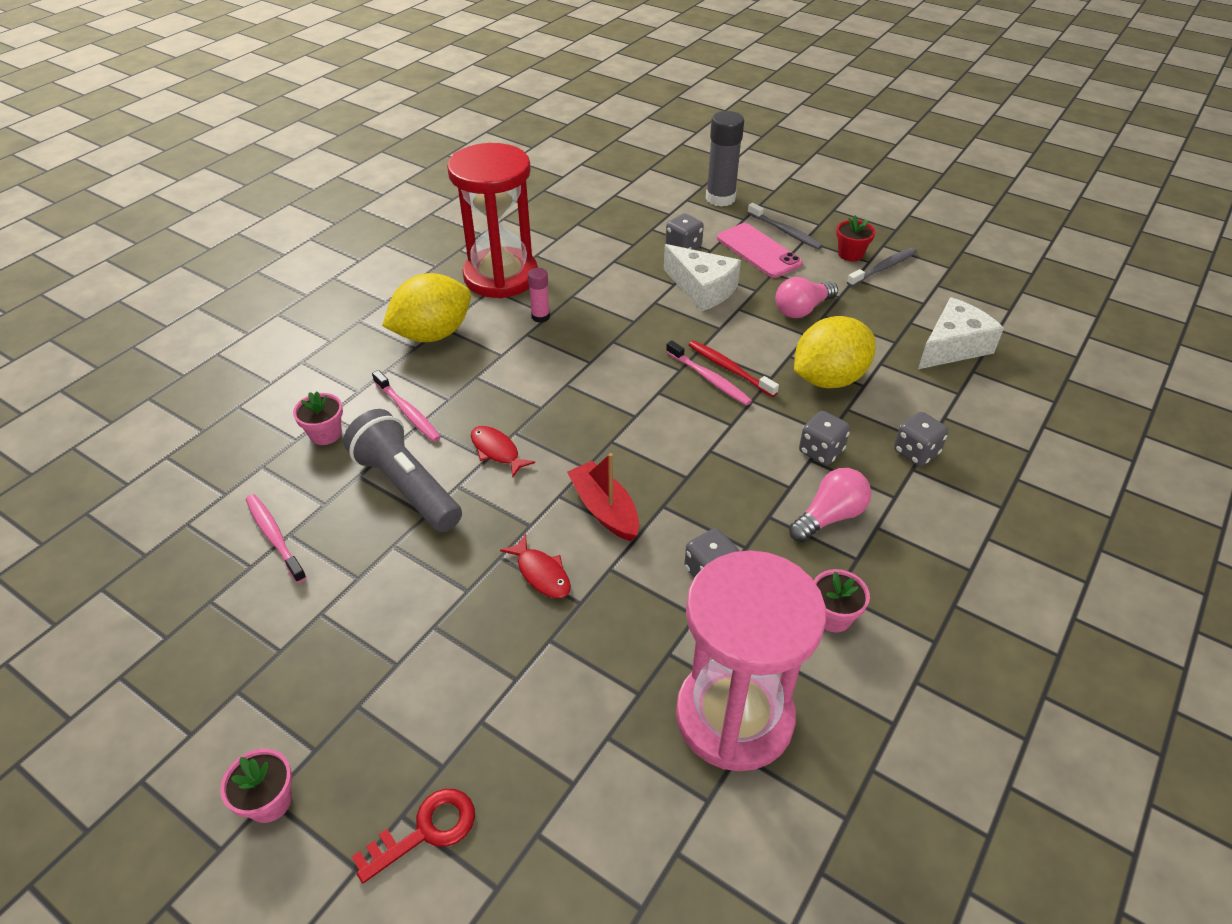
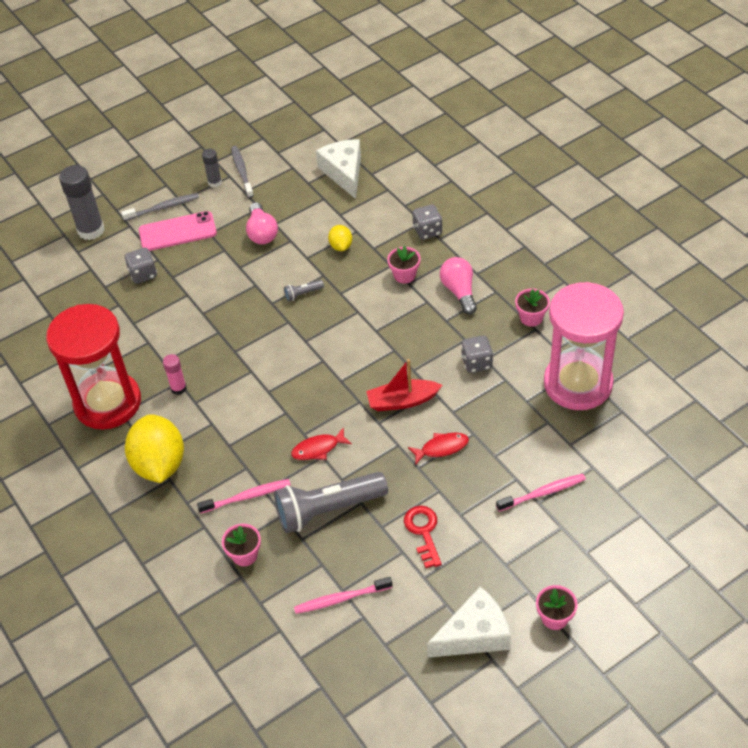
camera: 65 degrees left, 5 degrees up
red key [352,789,475,883] -> red key moved to [404,506,442,568]
white cheese [664,244,741,311] -> white cheese moved to [427,587,511,658]
pink toothbrush [666,340,752,406] -> pink toothbrush moved to [496,474,586,512]
red toothbrush [689,341,779,397] -> grey flashlight [284,280,324,301]
yellow lemon [794,316,875,388] -> yellow lemon [328,225,352,251], size x0.47
grey dice [799,411,850,465] -> pink flower pot [387,246,420,284]
red flower pot [836,215,875,261] -> grey glue stick [202,149,222,187]

